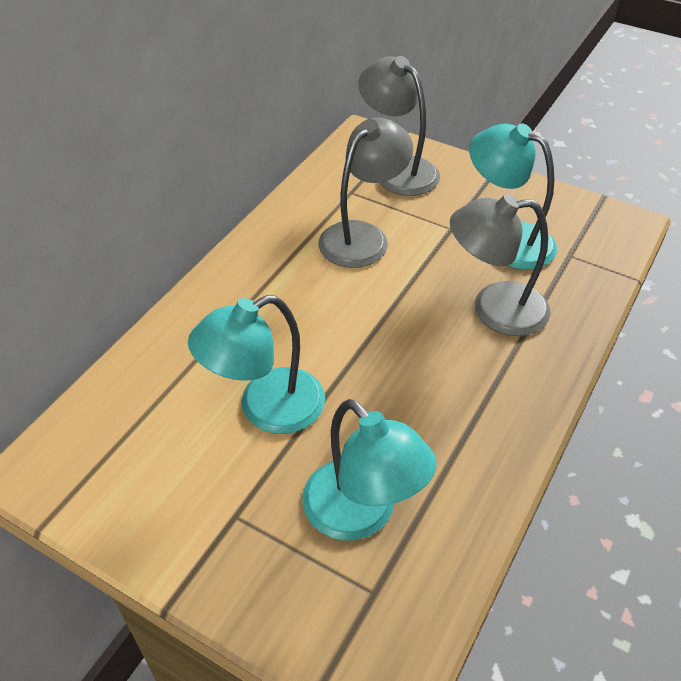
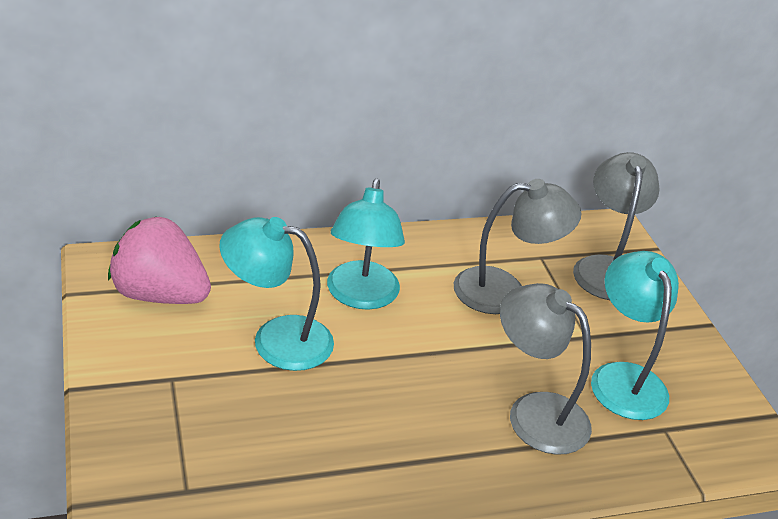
camera: 40 degrees right, 10 degrees down
turquoise lamp [302,399,437,541] -> turquoise lamp moved to [327,179,405,310]
none -> pink strawberry [108,216,211,304]

